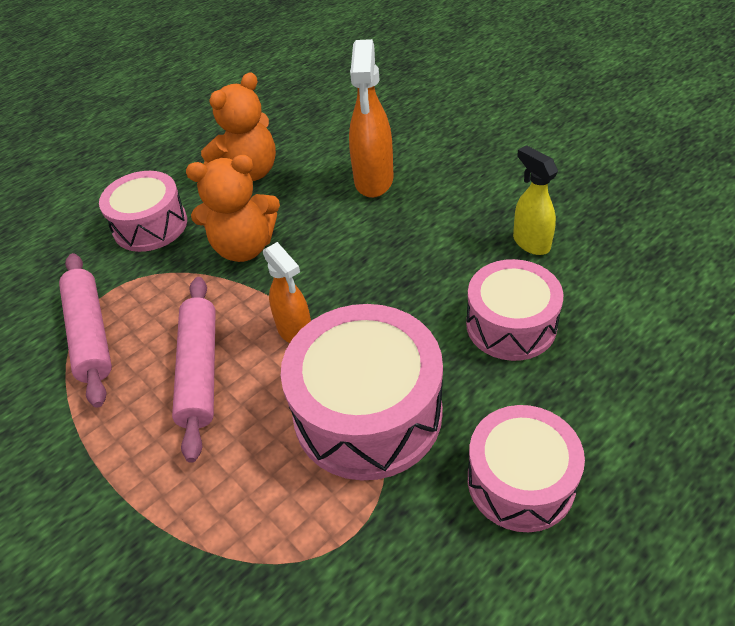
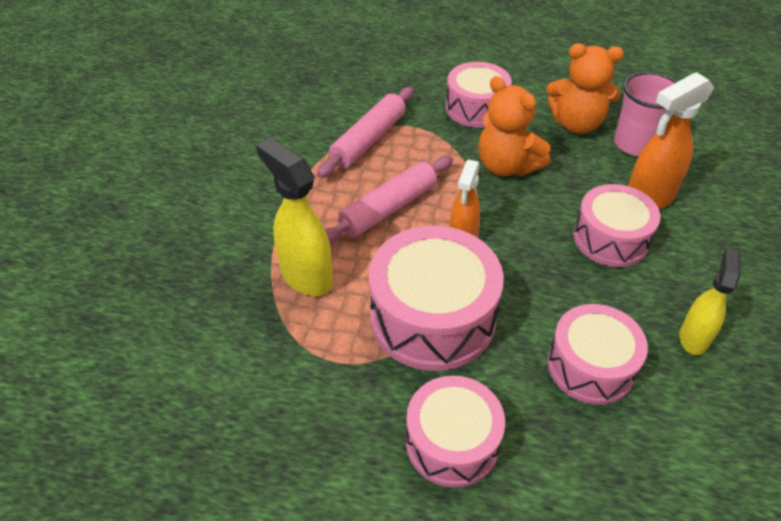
camera: 50 degrees right, 0 degrees up
none -> yellow spray bottle [256,137,333,296]
none -> pink drum [573,184,661,267]
none -> pink cup [614,72,677,156]

